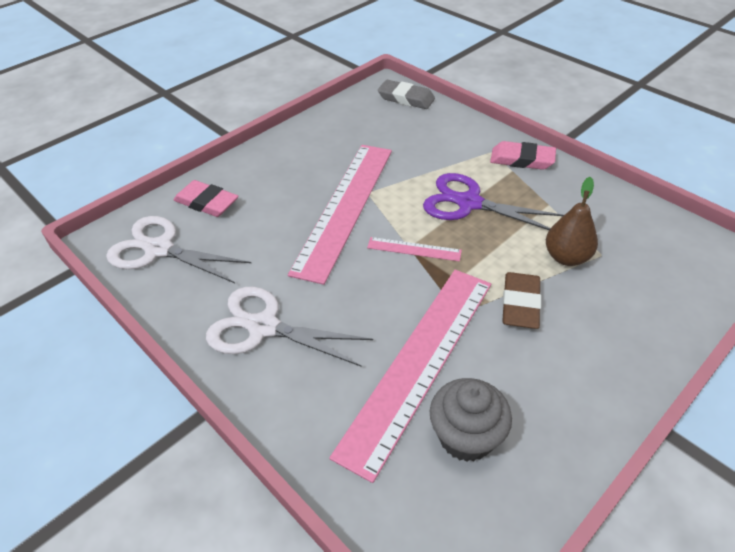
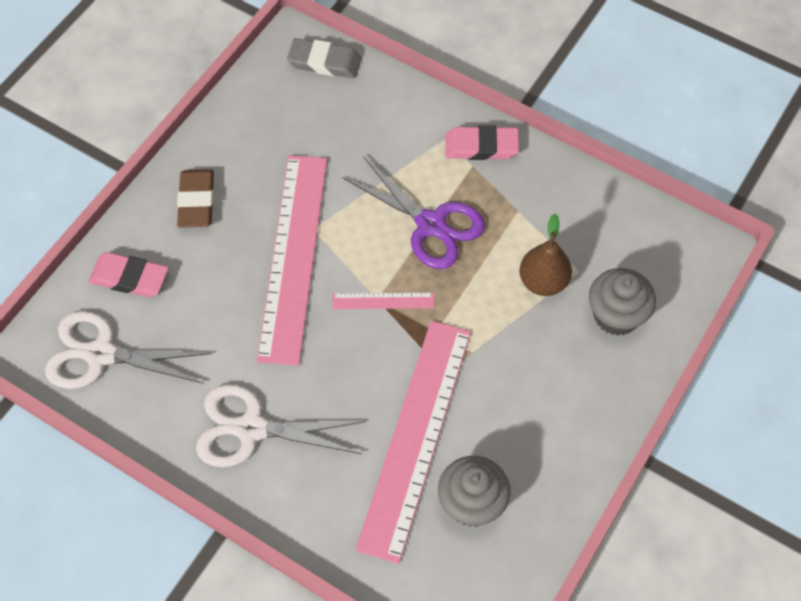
camera: 15 degrees left, 15 degrees up
purple scissors [423,173,564,230] -> purple scissors turned 150 degrees counterclockwise [342,156,485,269]
brown eraser [502,272,541,329] -> brown eraser moved to [177,169,214,228]
none -> grey cupcake [589,268,656,336]

